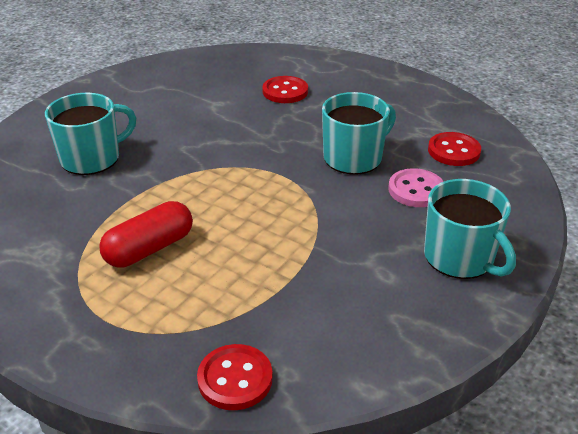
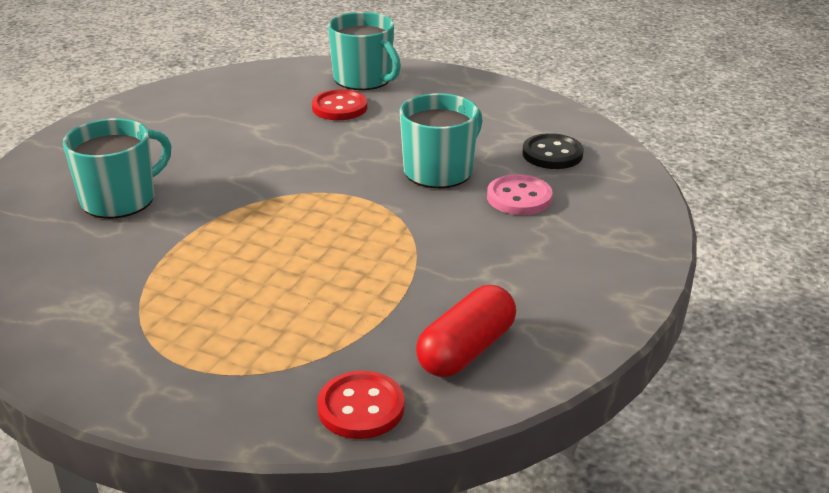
camera: 10 degrees left, 5 degrees down
red capsule [99,201,193,268] -> red capsule moved to [416,285,516,377]
turquoise mug [424,179,516,279] -> turquoise mug moved to [328,12,401,90]
red button [428,132,481,166] -> black button [522,133,584,169]

